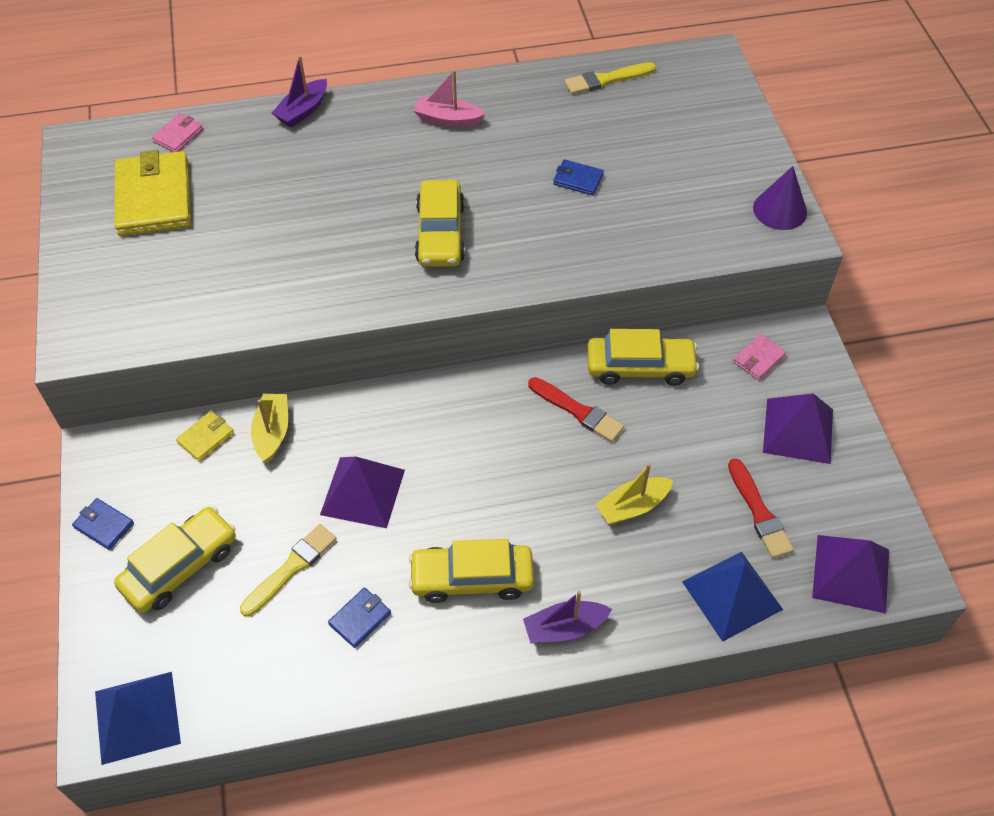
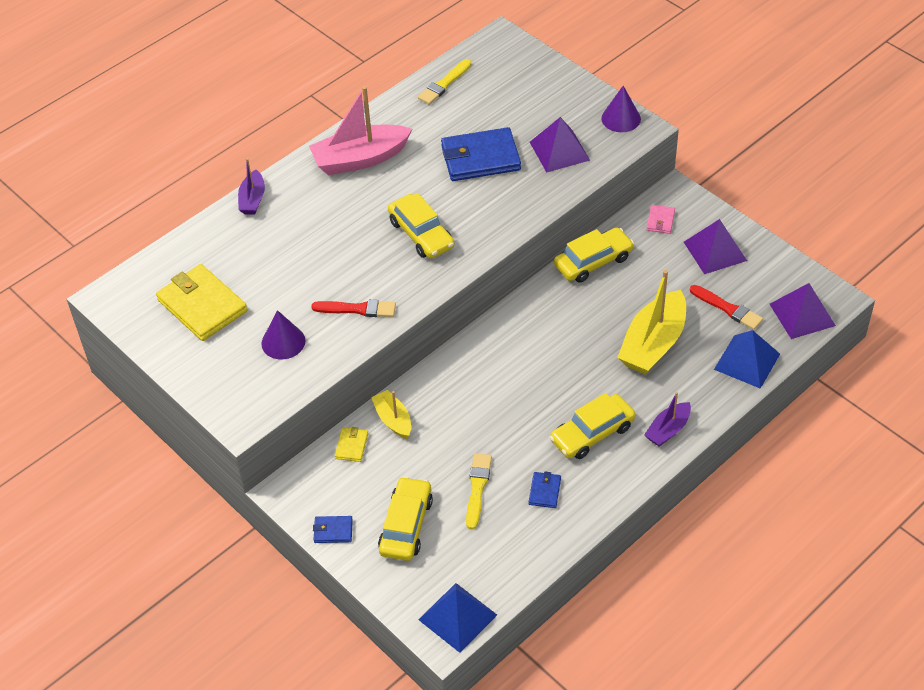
camera: 30 degrees left, 5 degrees down
pink wallet [152,114,203,152] -> none
purple pyramid [320,457,405,528] -> purple pyramid moved to [530,117,590,173]
pink boat [414,70,485,127] -> pink boat [309,86,412,175], size x1.85
red brush [528,377,624,442] -> red brush moved to [311,300,396,317]
blue wallet [553,159,604,195] -> blue wallet [441,127,521,181], size x2.18
yellow boat [596,464,673,525] -> yellow boat [617,270,686,375], size x1.85
none -> purple cone [261,310,305,359]

